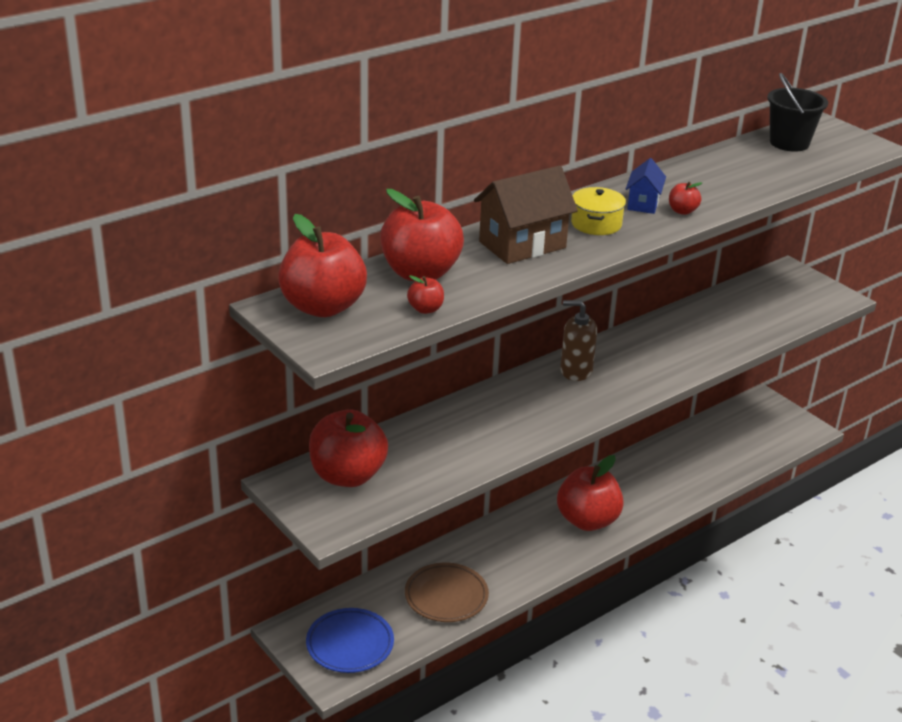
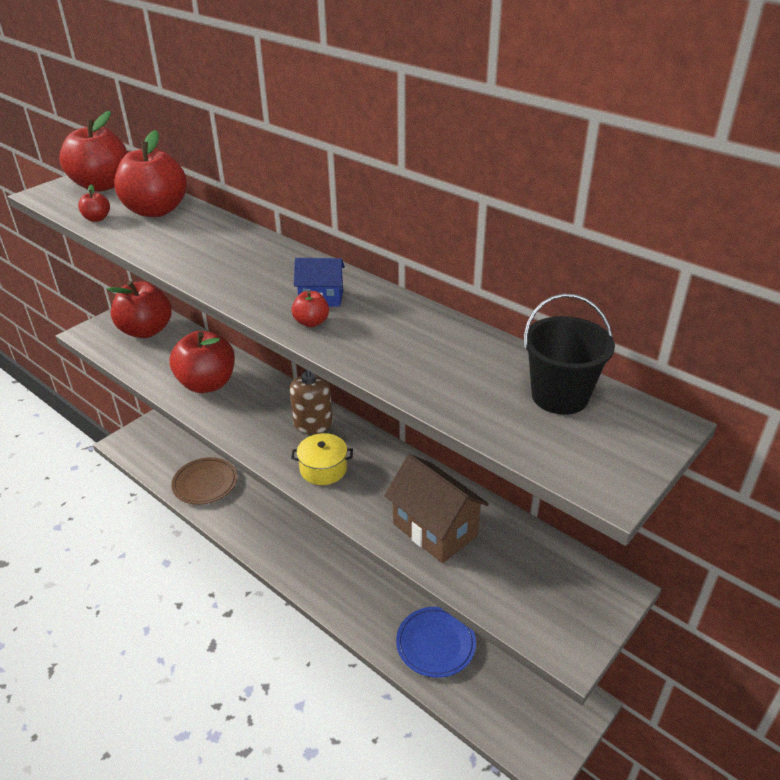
camera: 80 degrees right, 5 degrees up
blue plate [306,608,394,673] -> blue plate moved to [396,607,476,678]
brown house [474,166,578,264] -> brown house moved to [384,454,489,563]
red apple [557,455,624,531] -> red apple moved to [170,331,235,393]
yellow pot [571,187,626,235] -> yellow pot moved to [291,433,353,485]

